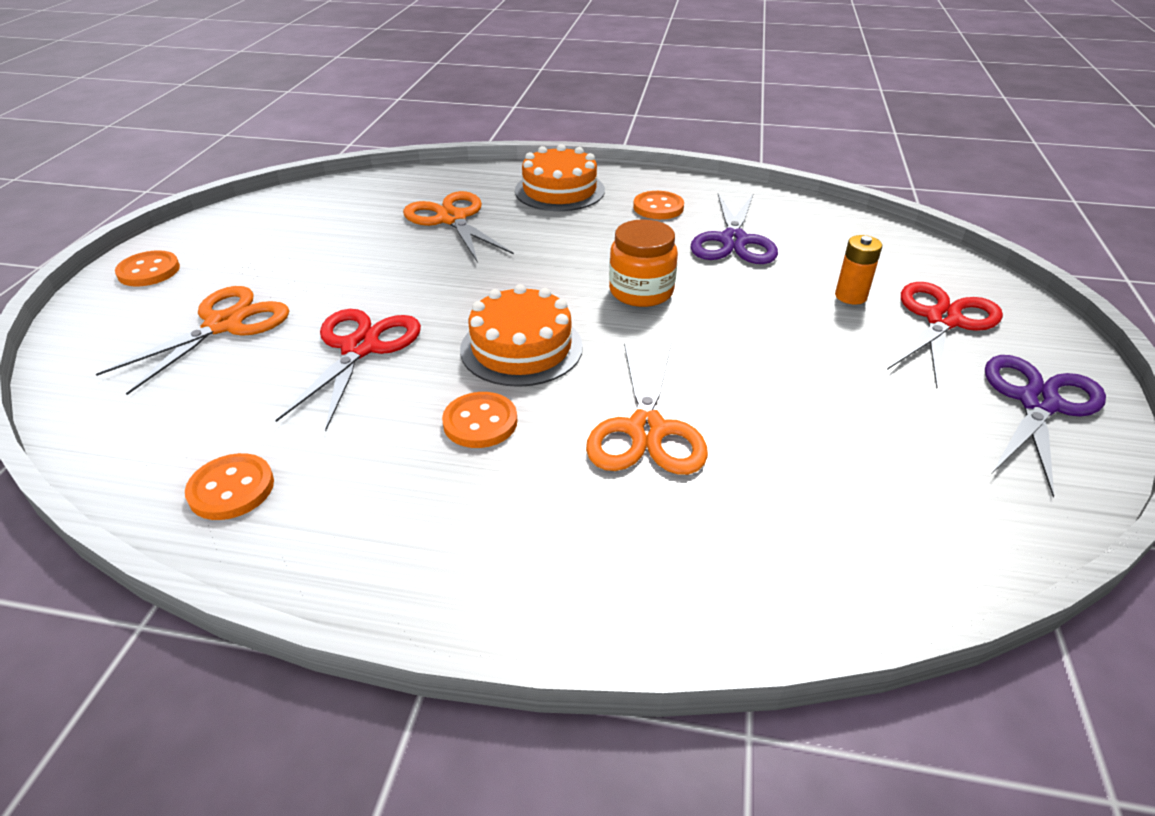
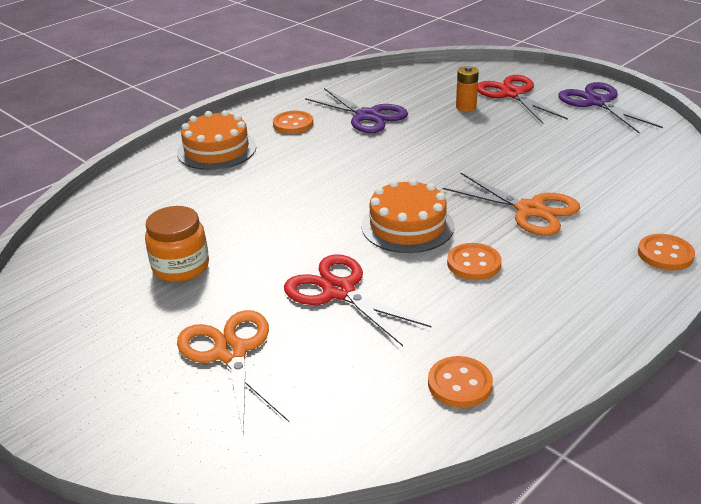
camera: 55 degrees left, 5 degrees down
orange button [115,250,180,287] -> orange button moved to [638,234,695,270]
orange scissors [403,191,514,263] -> none
orange jar [609,219,678,307] -> orange jar moved to [145,206,209,282]

